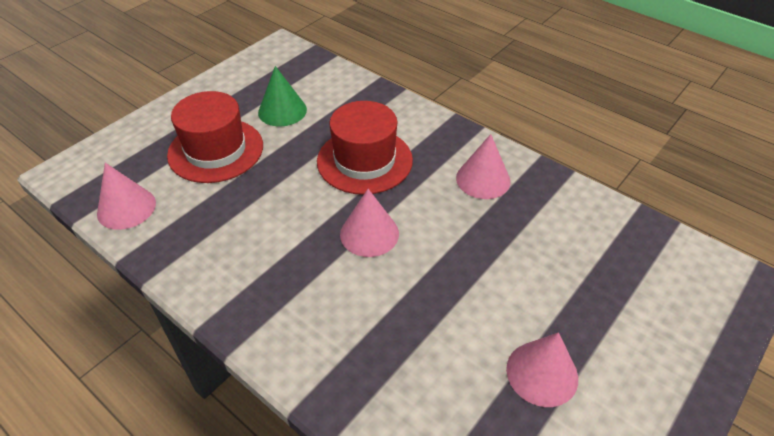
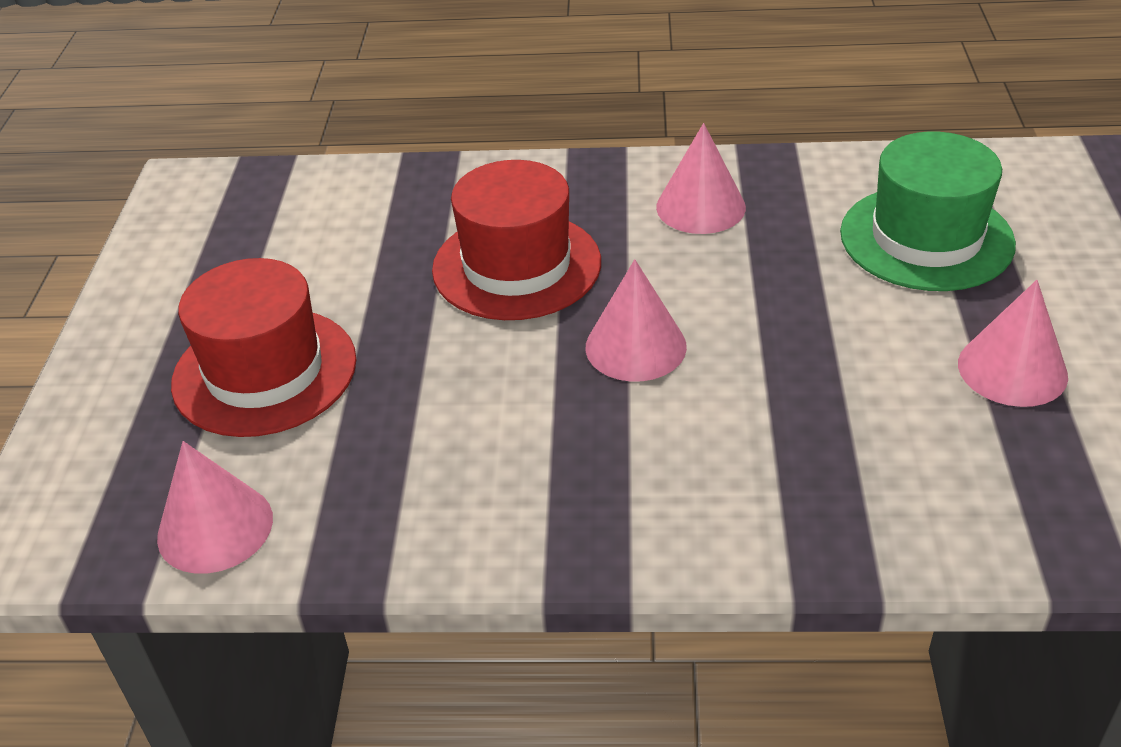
camera: 35 degrees left, 5 degrees down
green cone [258,66,307,127] -> none
none -> green hat [840,132,1016,291]

